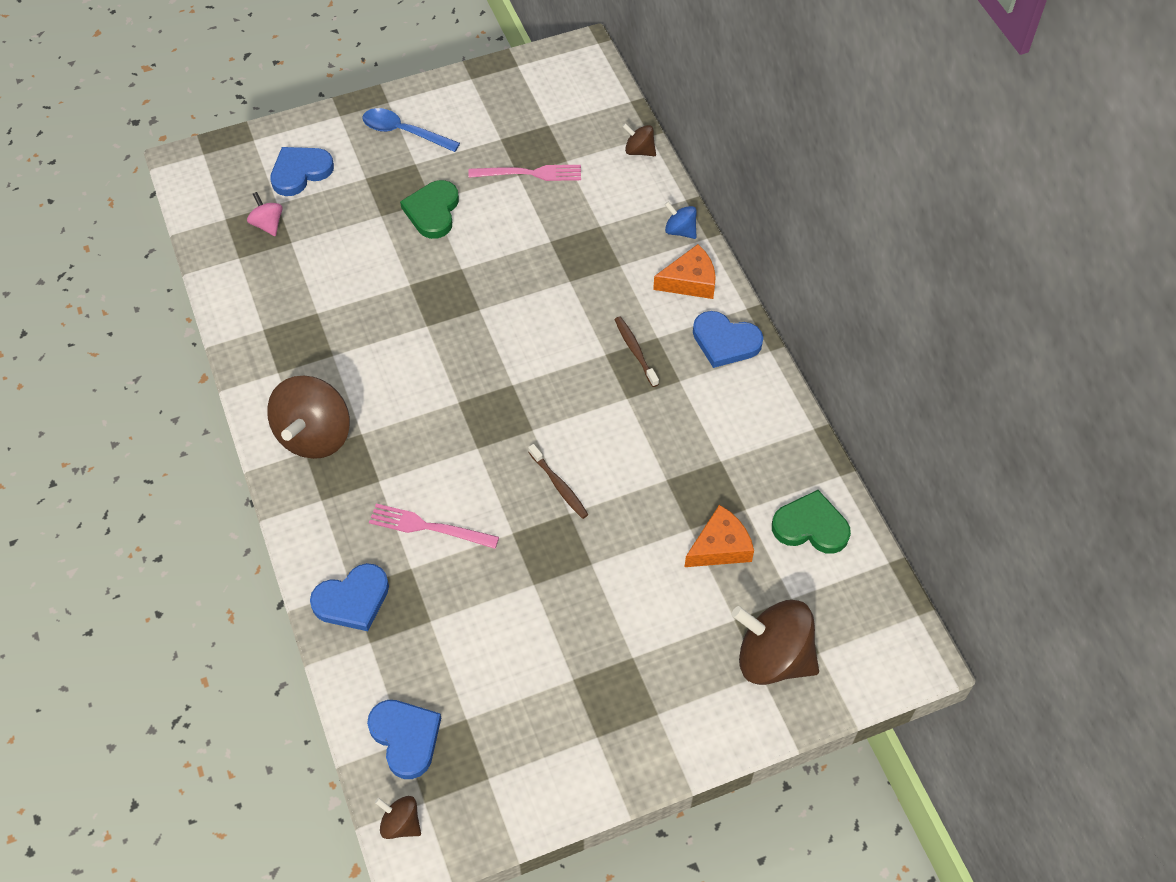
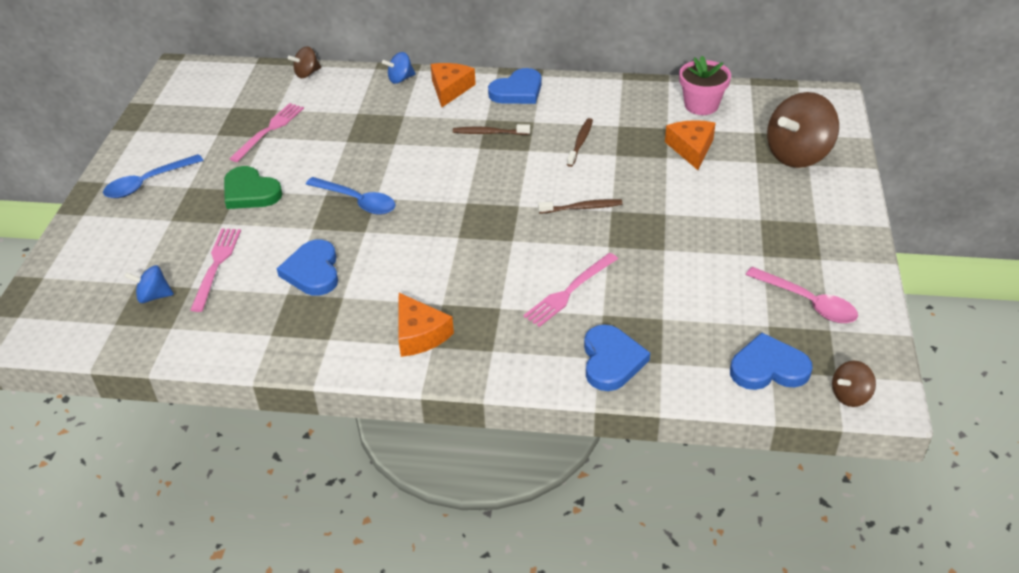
camera: 60 degrees left, 15 degrees down
pink spinning top [247,192,283,236] -> blue spinning top [124,265,174,303]
brown spinning top [267,376,350,459] -> orange cheese [398,293,454,357]
blue heart [270,147,334,196] -> blue heart moved to [277,240,338,296]
green heart [772,490,851,554] -> pink flower pot [679,56,731,115]
none -> pink fork [190,229,241,312]
none -> blue spoon [306,177,395,215]
none -> brown toothbrush [567,118,593,167]
none -> pink spoon [746,267,858,323]

